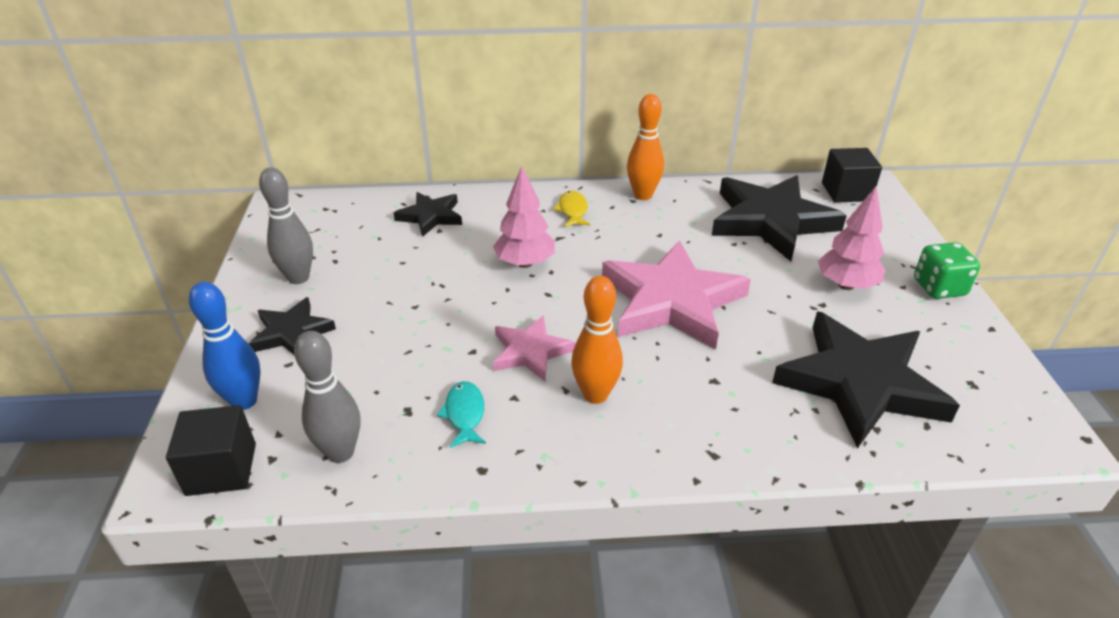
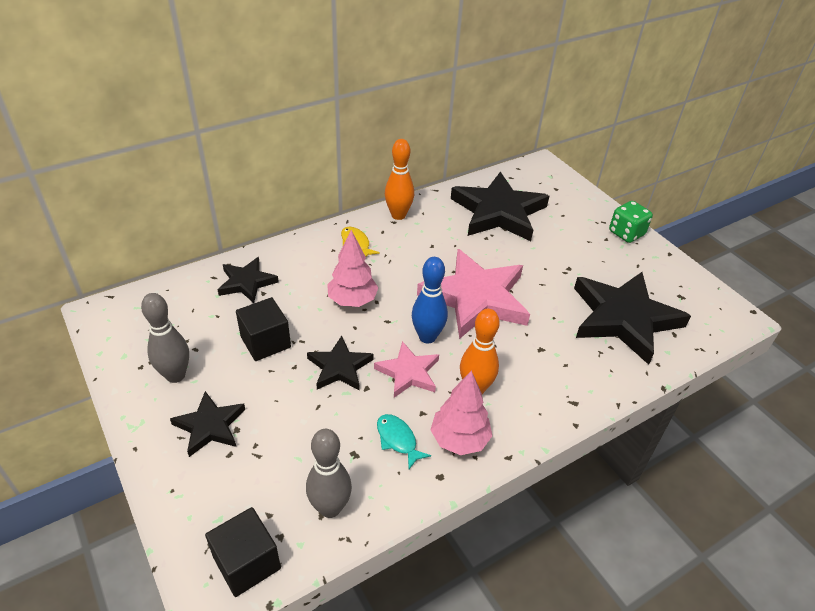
camera: 30 degrees left, 5 degrees up
blue bowling pin [189,282,261,410] -> blue bowling pin moved to [412,257,448,343]
pink tree [818,186,885,290] -> pink tree moved to [430,370,492,455]
black cube [822,148,882,203] -> black cube moved to [236,297,291,361]
none -> black star [307,336,374,390]

